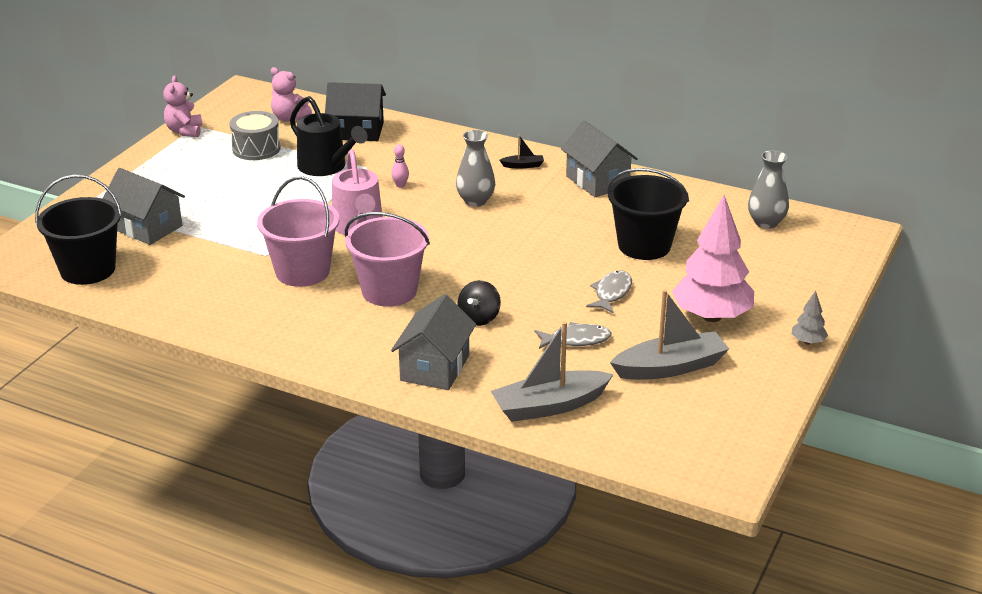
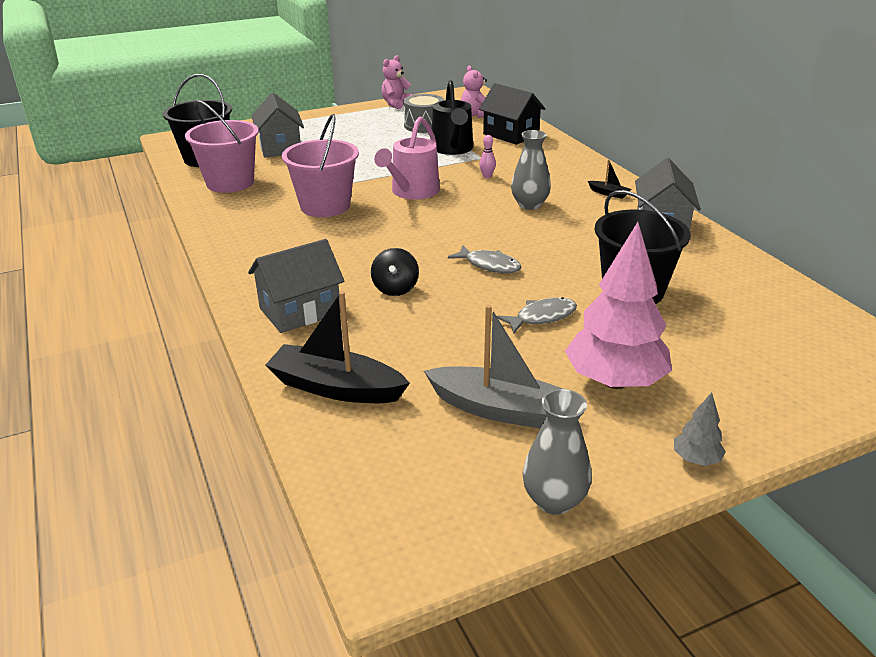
camera: 40 degrees right, 0 degrees up
pink bucket [345,212,430,307] -> pink bucket moved to [185,100,259,193]
black spinning top [457,280,501,326] -> black spinning top turned 60 degrees counterclockwise [371,248,419,296]
grey boat [491,321,613,422] -> black boat [265,291,410,403]
grey fish [535,322,612,349] -> grey fish moved to [448,245,522,273]
grey vase [748,150,789,229] -> grey vase moved to [522,389,592,515]

